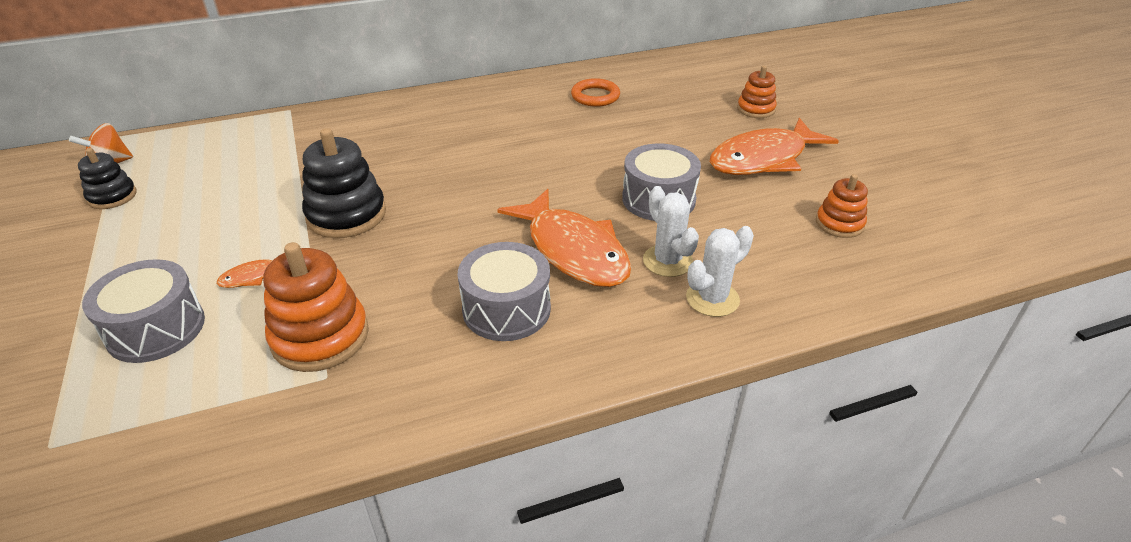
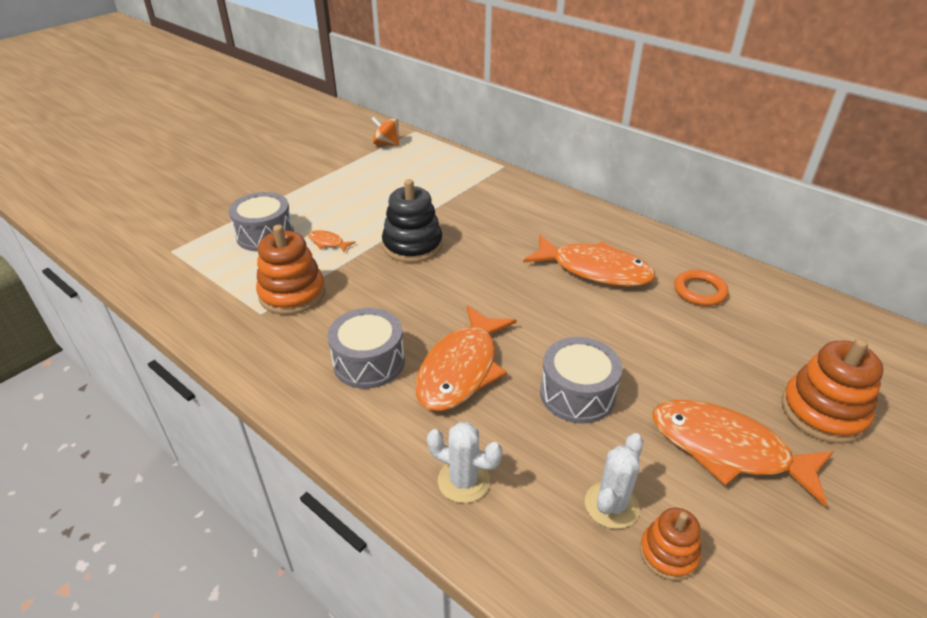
camera: 60 degrees right, 0 degrees up
black stacking toy [78,148,136,209] -> none
white cactus [643,186,699,277] -> white cactus moved to [585,433,643,529]
orange stacking toy [737,66,777,118] -> orange stacking toy [781,338,883,444], size x1.69
none -> orange fish [523,235,655,287]

